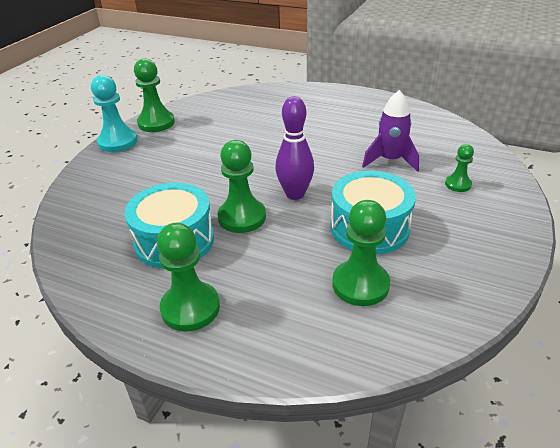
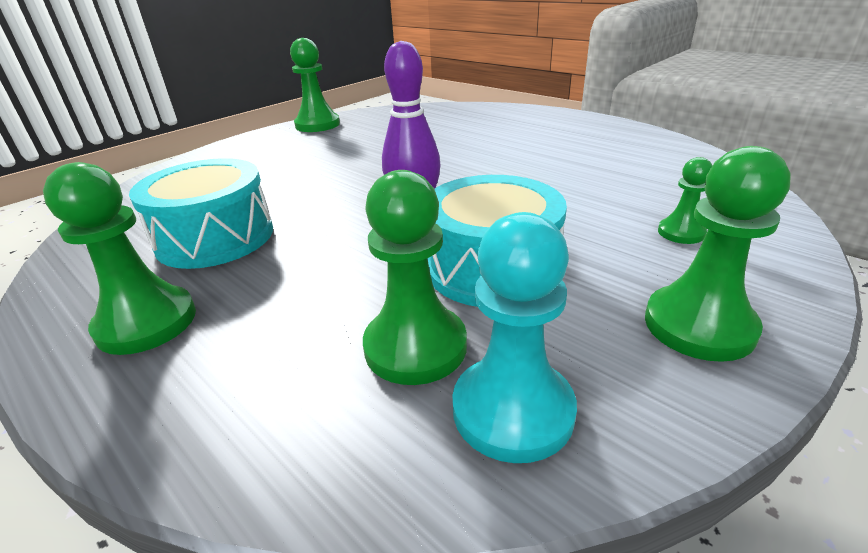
camera: 20 degrees right, 5 degrees down
turquoise pawn [91,75,138,152] -> turquoise pawn moved to [452,212,577,463]
green pawn [217,140,266,233] -> green pawn moved to [645,146,791,362]
purple rocket [362,90,419,172] -> none

